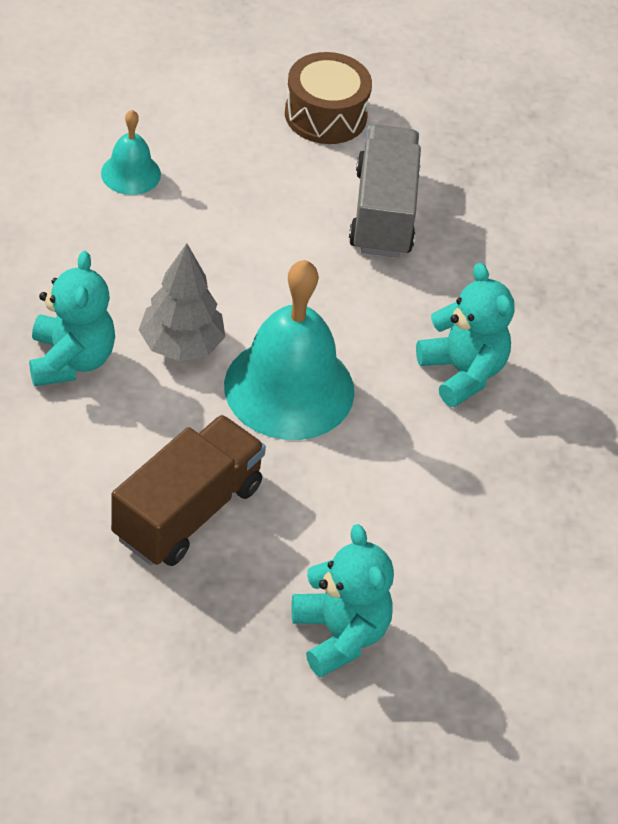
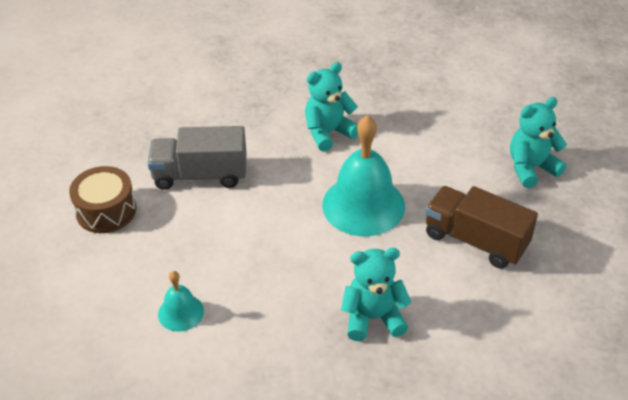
camera: 90 degrees left, 5 degrees down
grey tree [139,243,225,361] -> none

